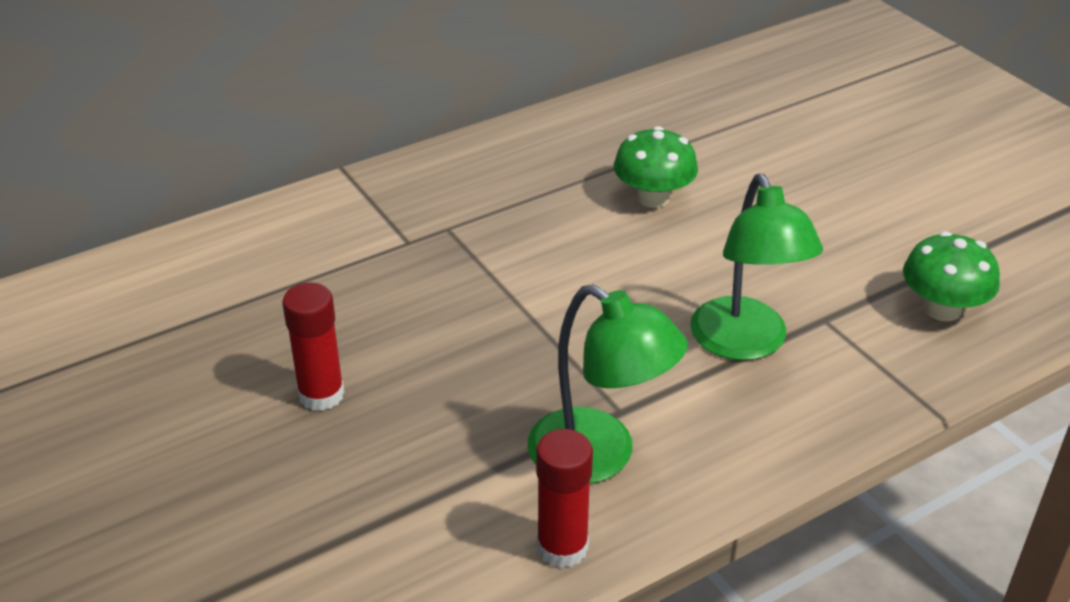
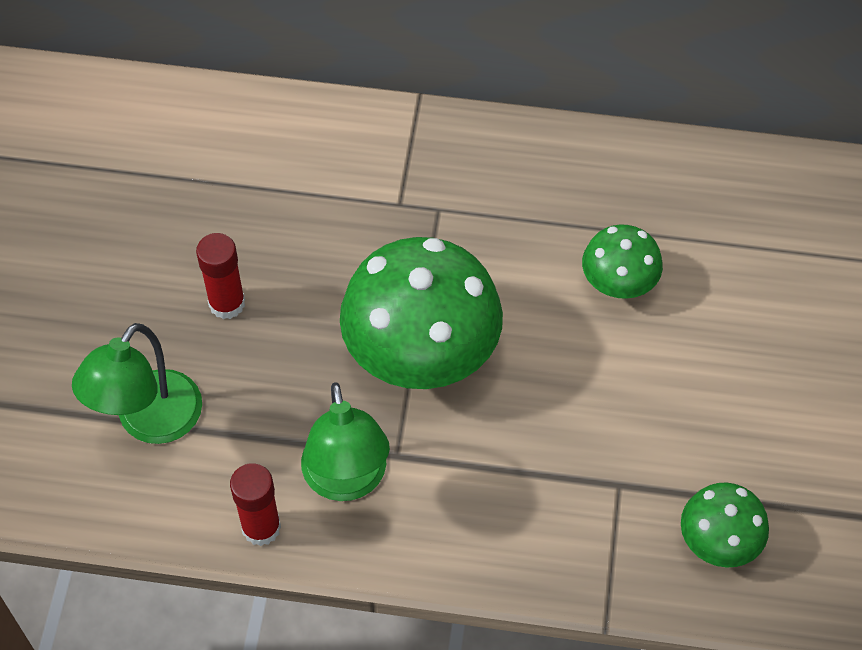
camera: 40 degrees right, 20 degrees up
green lamp [690,174,823,360] -> green lamp moved to [72,323,202,444]
none -> green mushroom [340,237,503,389]

